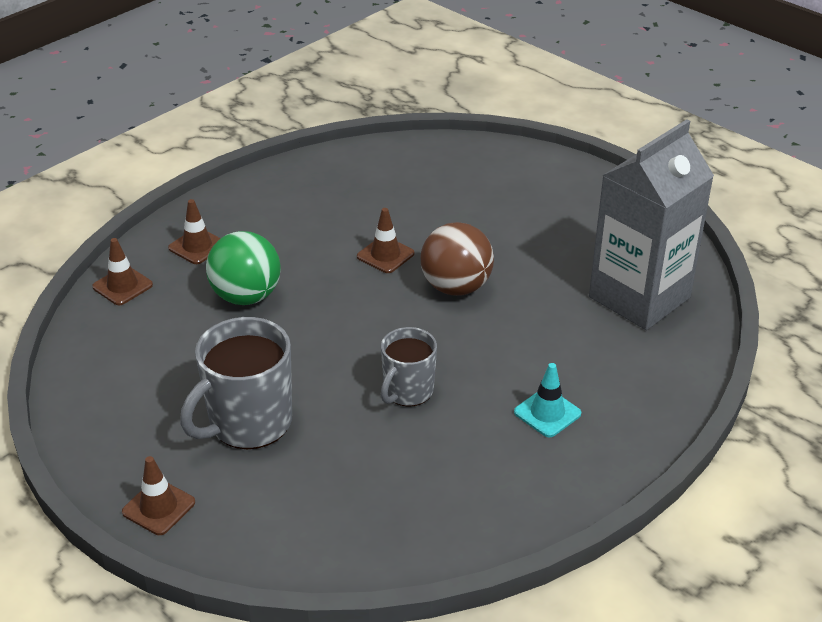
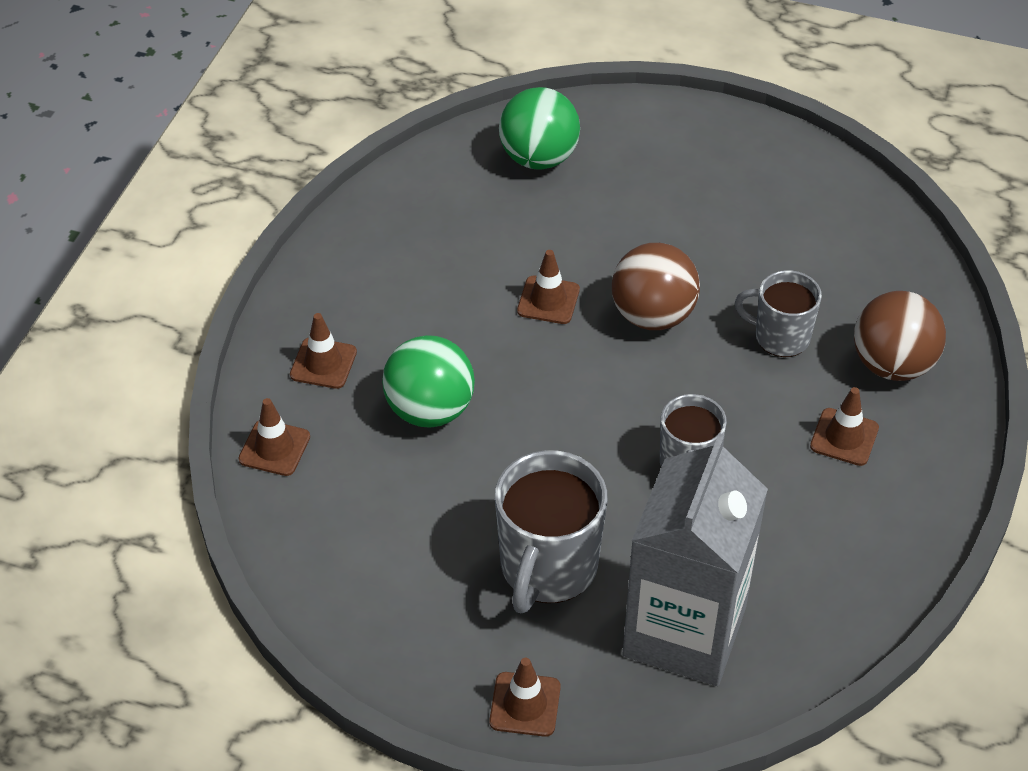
camera: 25 degrees left, 10 degrees up
turquoise traffic cone [514,363,581,437] -> brown traffic cone [810,387,879,466]
grey carton [589,119,714,330] -> grey carton moved to [622,433,768,686]
none -> green ball [499,87,580,170]
none -> grey mug [735,270,822,357]
none -> brown ball [854,291,946,381]

